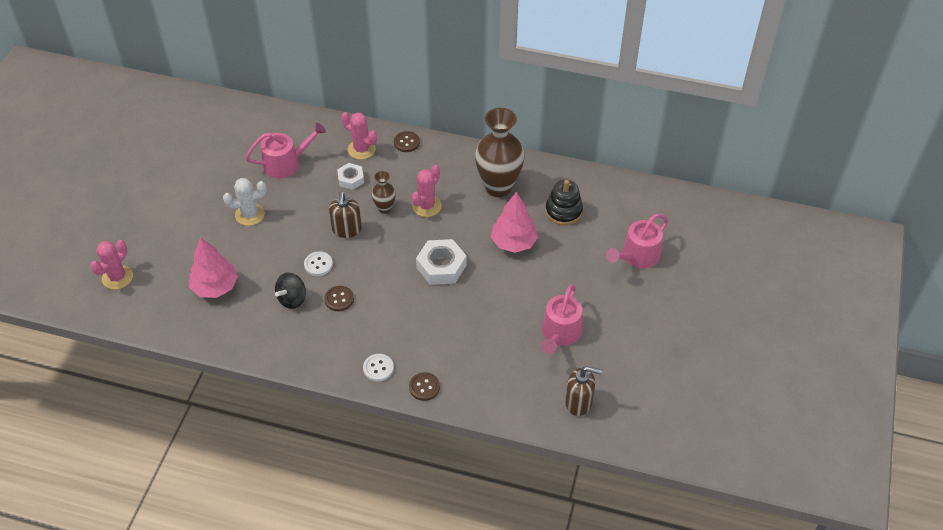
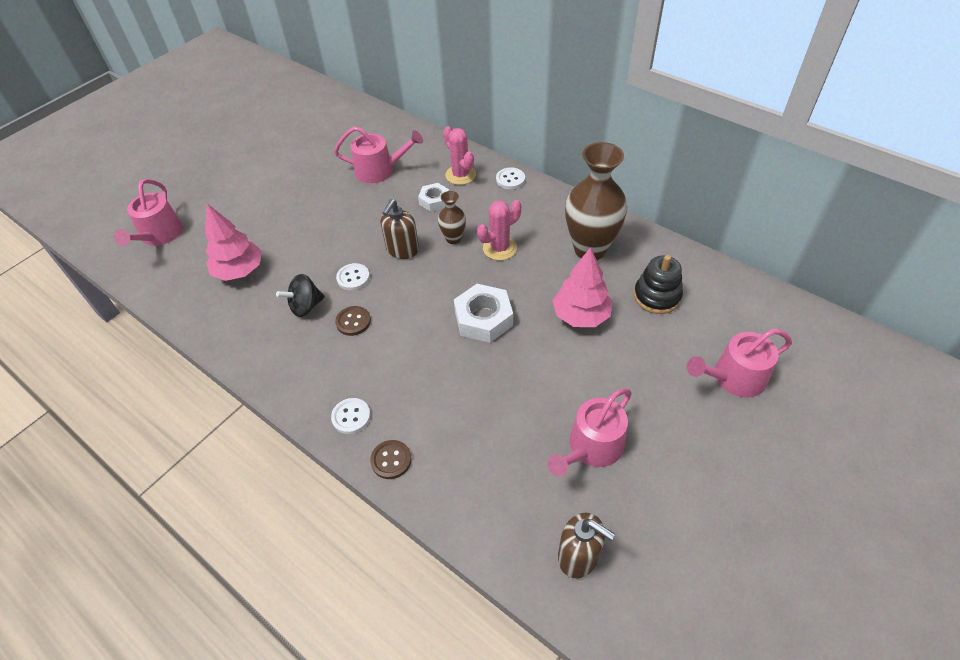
camera: 25 degrees right, 0 degrees up
pink cactus [90,240,133,289] -> pink watering can [114,179,183,246]
white cactus [223,178,267,226] -> none
brown button [394,131,420,152] -> white button [496,167,525,189]

